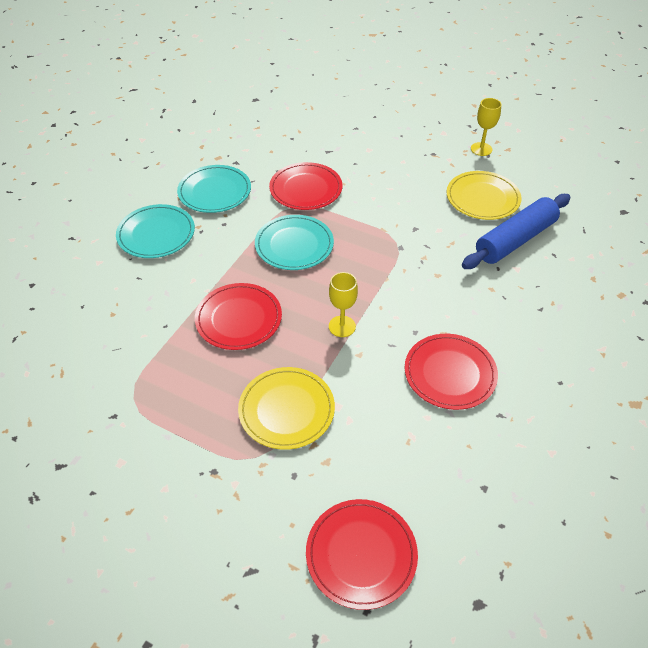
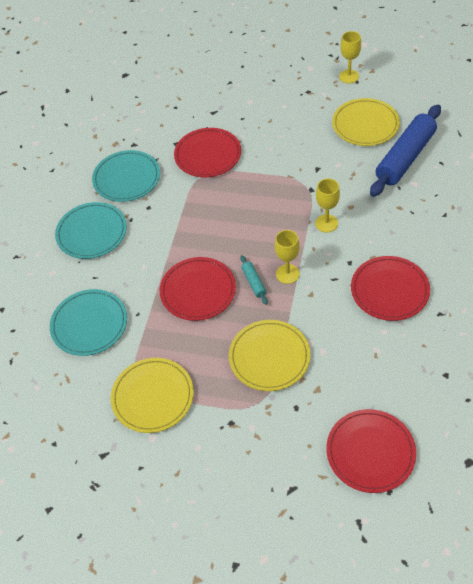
camera: 10 degrees left, 5 degrees up
turquoise plate [255,215,334,270] -> turquoise plate moved to [50,289,127,356]
none -> yellow plate [111,358,194,433]
none -> turquoise rolling pin [240,255,268,305]
none -> yellow goblet [315,178,340,233]

